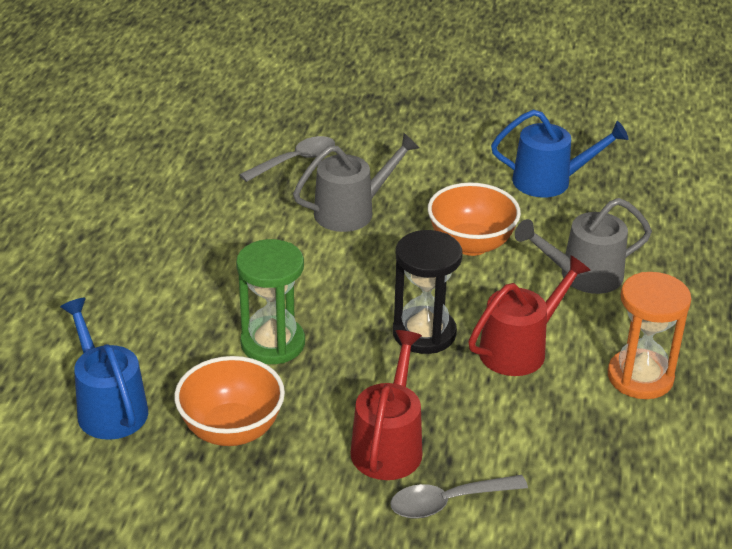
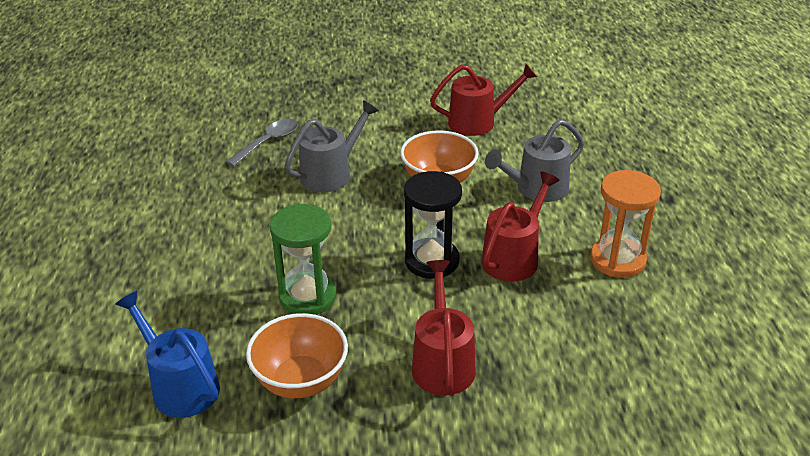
camera: 15 degrees left, 0 degrees up
grey spoon [390,475,528,519] -> none
blue watering can [491,109,629,198] -> red watering can [430,64,537,136]

